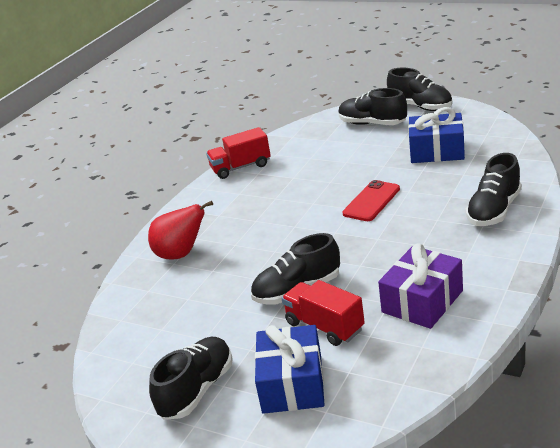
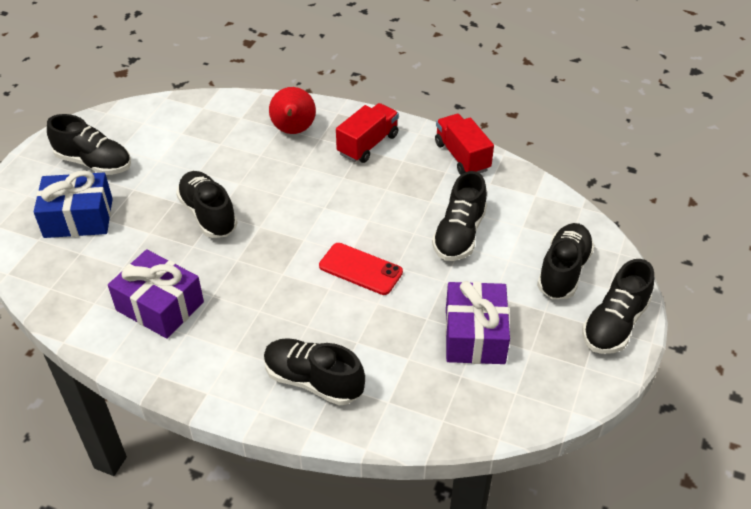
camera: 80 degrees right, 15 degrees up
red truck [281,280,365,346] -> red truck moved to [336,103,399,163]
blue gift [408,107,465,163] -> purple gift [445,281,510,364]
none -> black shoe [432,171,487,261]

